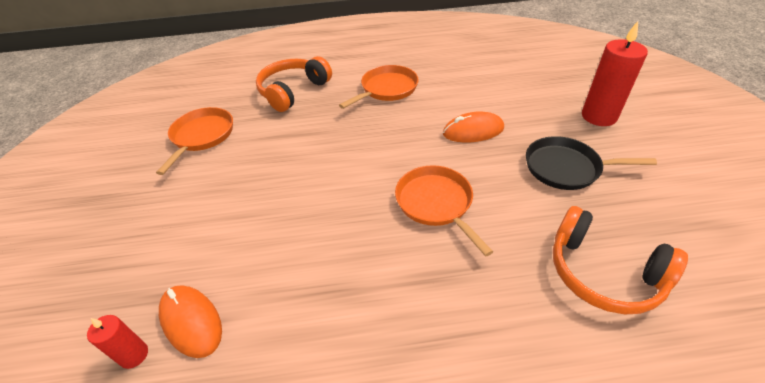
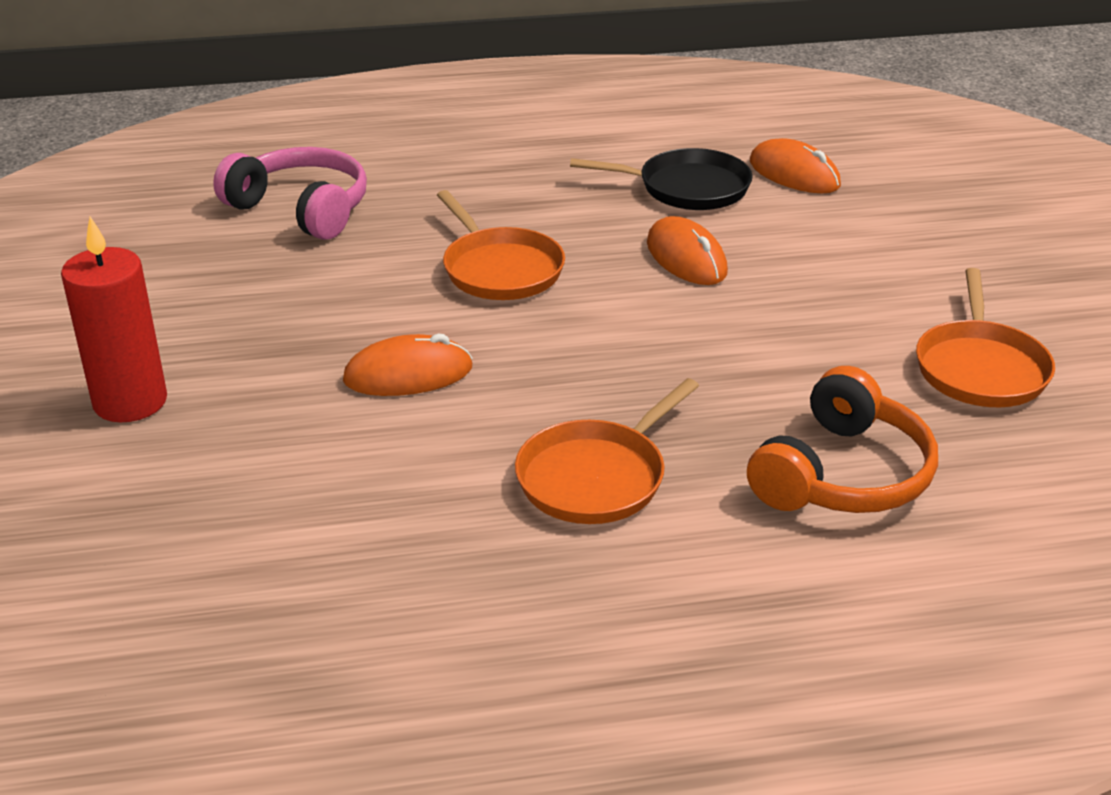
camera: 175 degrees right, 10 degrees down
red candle [87,315,148,369] -> none
black pan [526,136,657,190] -> black pan moved to [570,148,753,210]
orange headphones [553,206,688,314] -> pink headphones [213,147,367,240]
none -> orange mouse [647,216,728,285]

